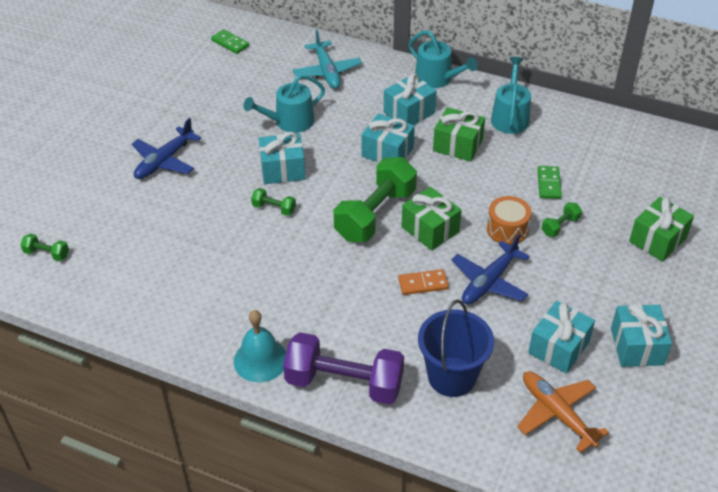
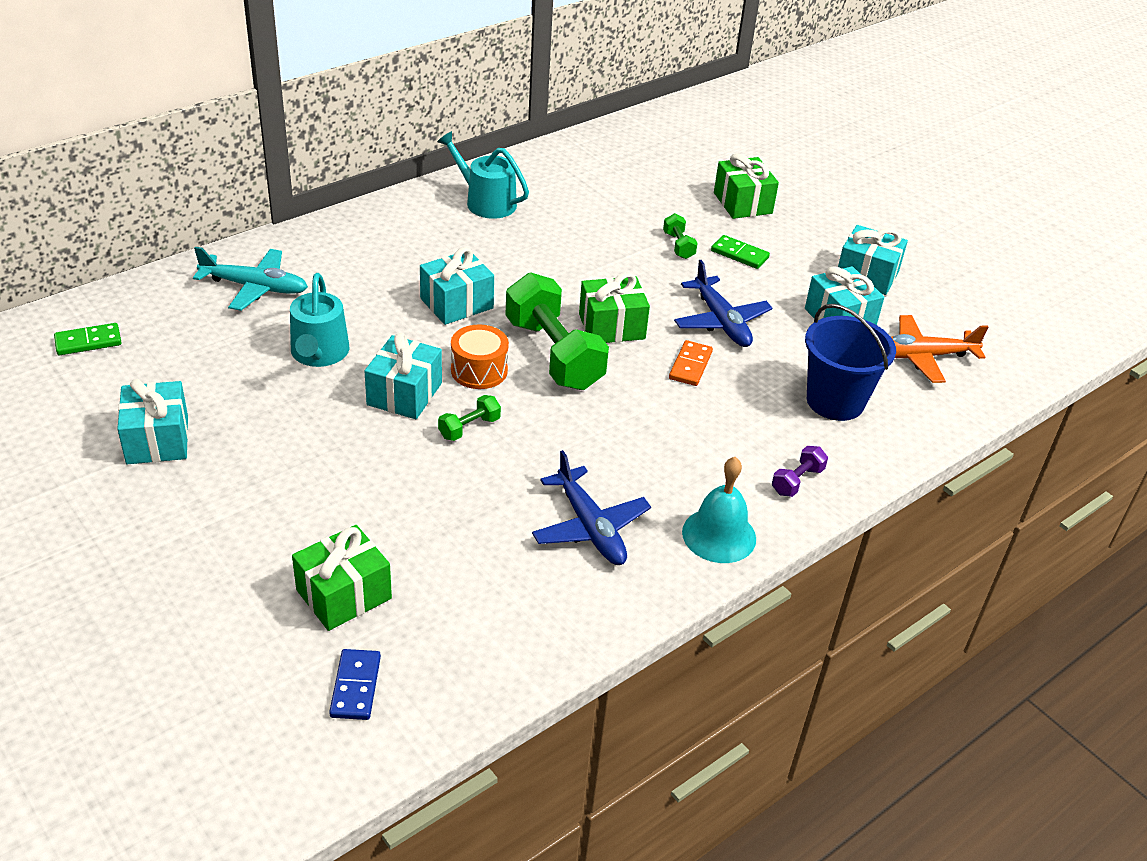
camera: 65 degrees left, 5 degrees down
green dumbbell [21,233,69,261] -> blue domino [329,649,381,720]
blue plane [132,118,201,179] -> blue plane moved to [532,450,651,565]
purple dumbbell [283,332,404,405] -> purple dumbbell [772,446,828,497], size x0.44
turquoise gift [384,73,437,125] -> turquoise gift moved to [117,379,188,464]
turquoise watering can [409,30,478,88] -> none
green gift [433,107,485,162] -> green gift moved to [292,525,392,631]
orange drum [487,196,532,245] -> orange drum moved to [451,324,509,389]
green domino [537,166,562,199] -> green domino moved to [711,235,770,269]

